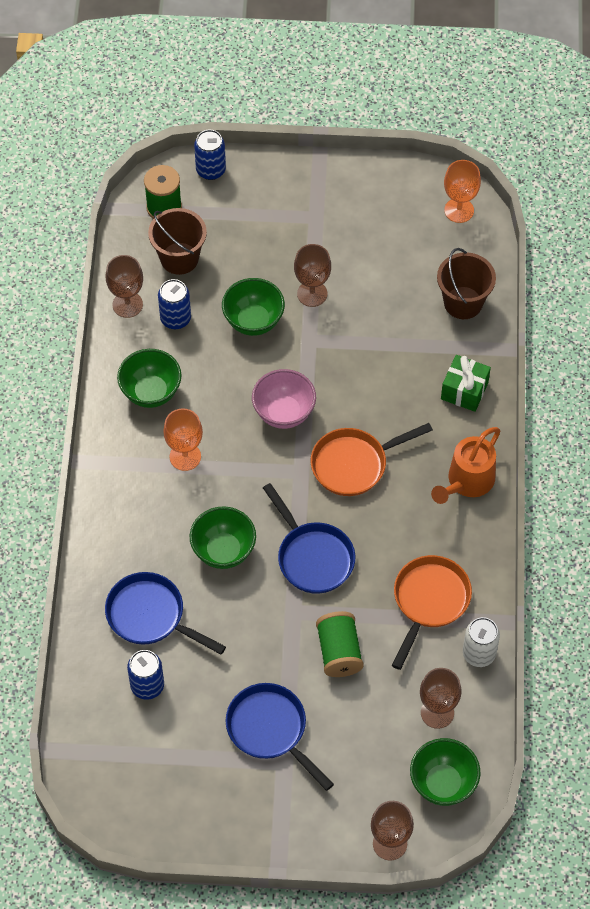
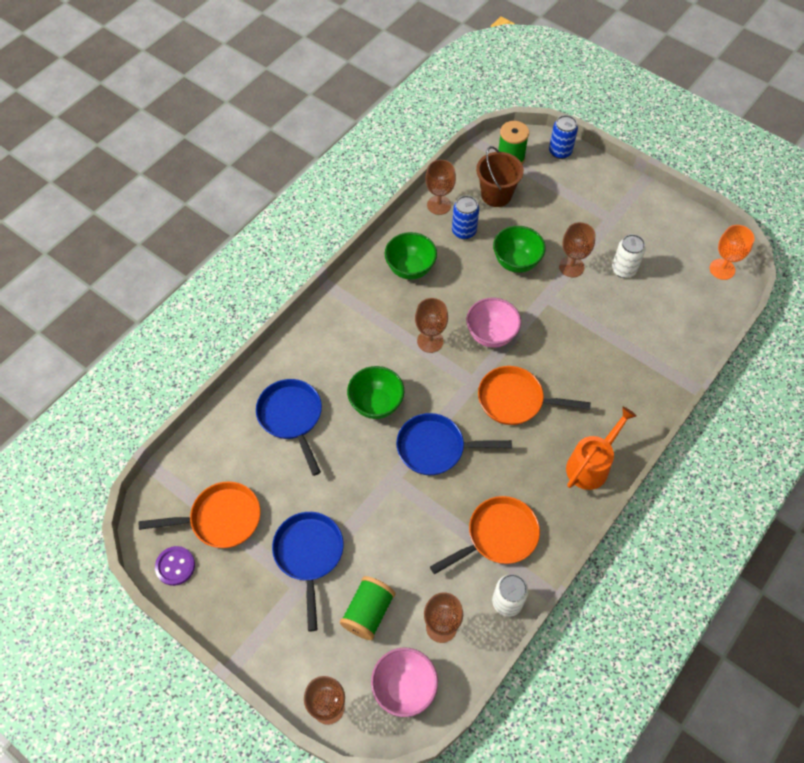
camera: 35 degrees right, 0 degrees up
blue can [127,650,164,700] -> none
orange goblet [163,408,203,471] -> none
blue pan [263,483,355,594] -> blue pan turned 90 degrees clockwise [396,413,512,475]
green spool [316,611,364,677] -> green spool moved to [340,576,395,640]
green bowl [410,738,480,806] -> pink bowl [371,647,438,717]
orange watering can [431,427,500,504] -> orange watering can turned 150 degrees clockwise [566,407,637,490]
brown bucket [437,248,496,319] -> none
green gift [441,355,491,412] -> none
none -> orange pan [139,481,260,548]
none -> purple button [155,546,195,586]
none -> brown goblet [415,298,448,353]
none -> white can [612,234,646,278]

